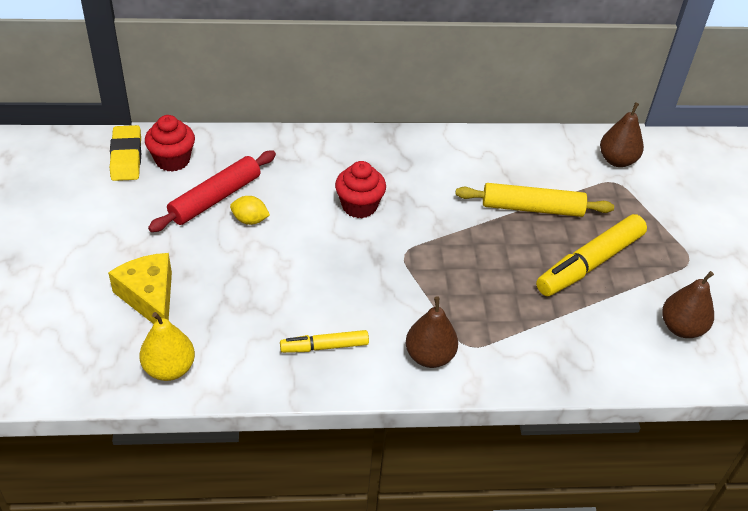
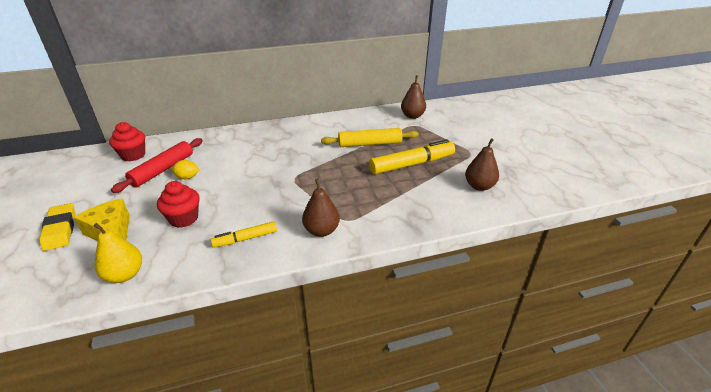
camera: 10 degrees left, 10 degrees down
yellow eraser [110,125,141,181] -> yellow eraser moved to [39,203,75,251]
red cupcake [335,161,386,218] -> red cupcake moved to [157,181,200,228]
yellow marker [536,214,647,296] -> yellow marker turned 150 degrees counterclockwise [369,139,455,174]

